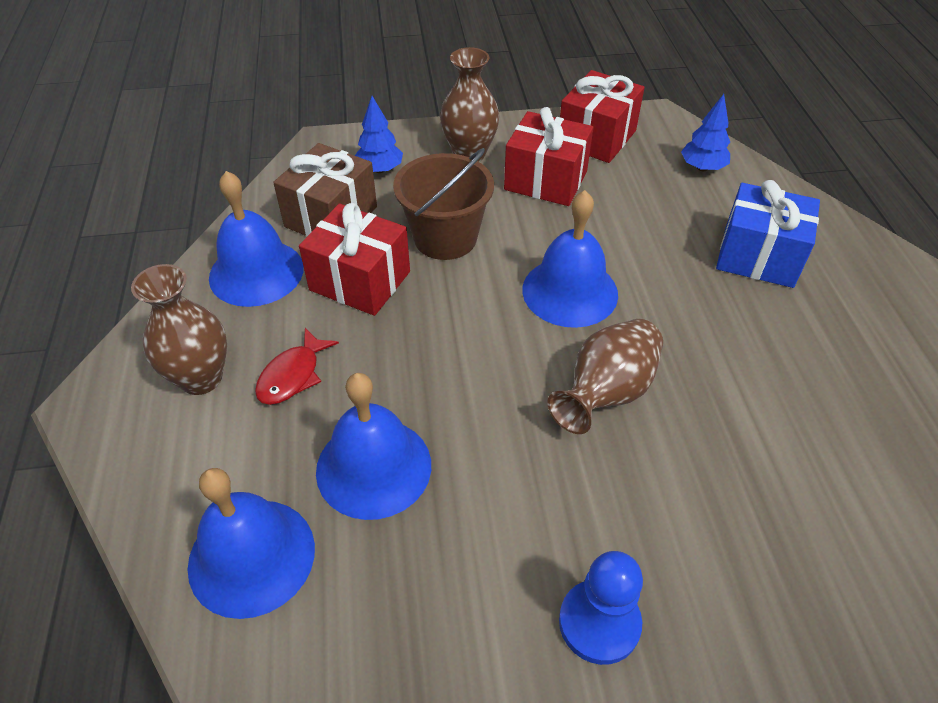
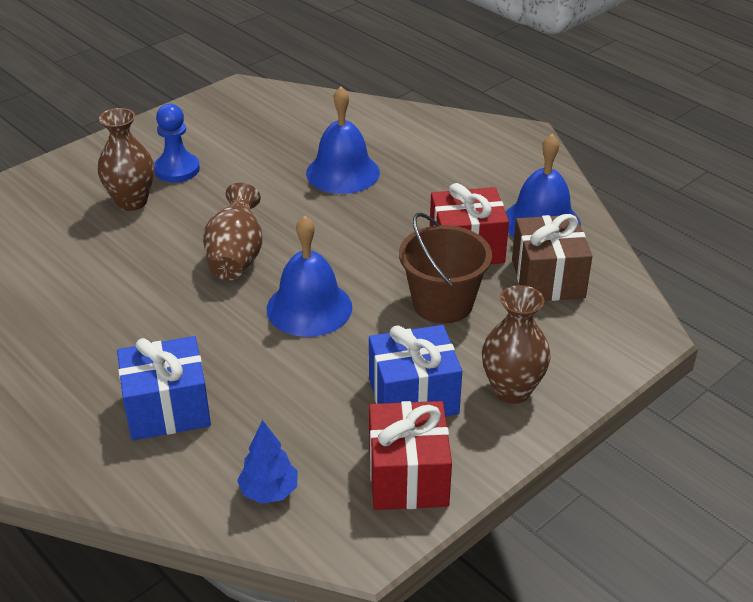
camera: 145 degrees right, 10 degrees down
brown vase [131,264,227,395] -> brown vase moved to [98,108,154,211]
blue bell [188,468,315,619] -> none
red fish [255,328,339,405] -> none
blue tree [354,96,403,173] -> none
red gift [504,107,593,206] -> blue gift [369,325,462,416]

